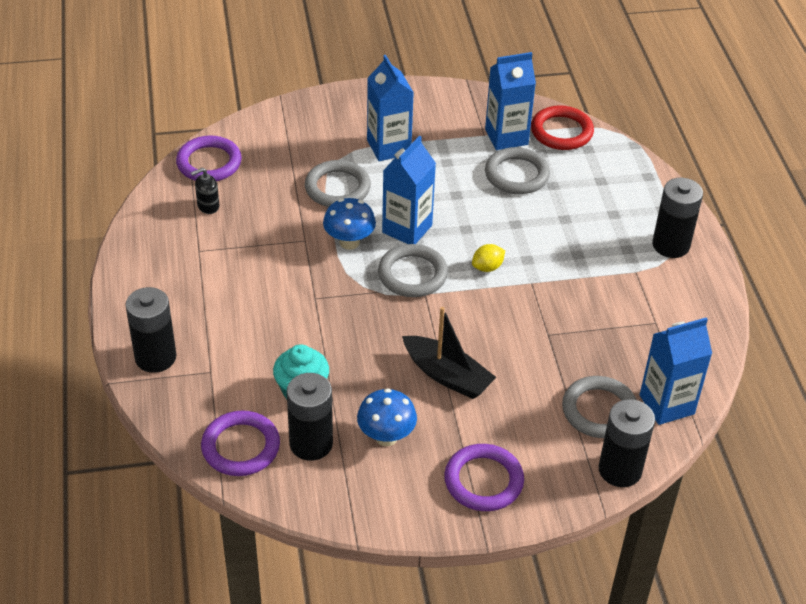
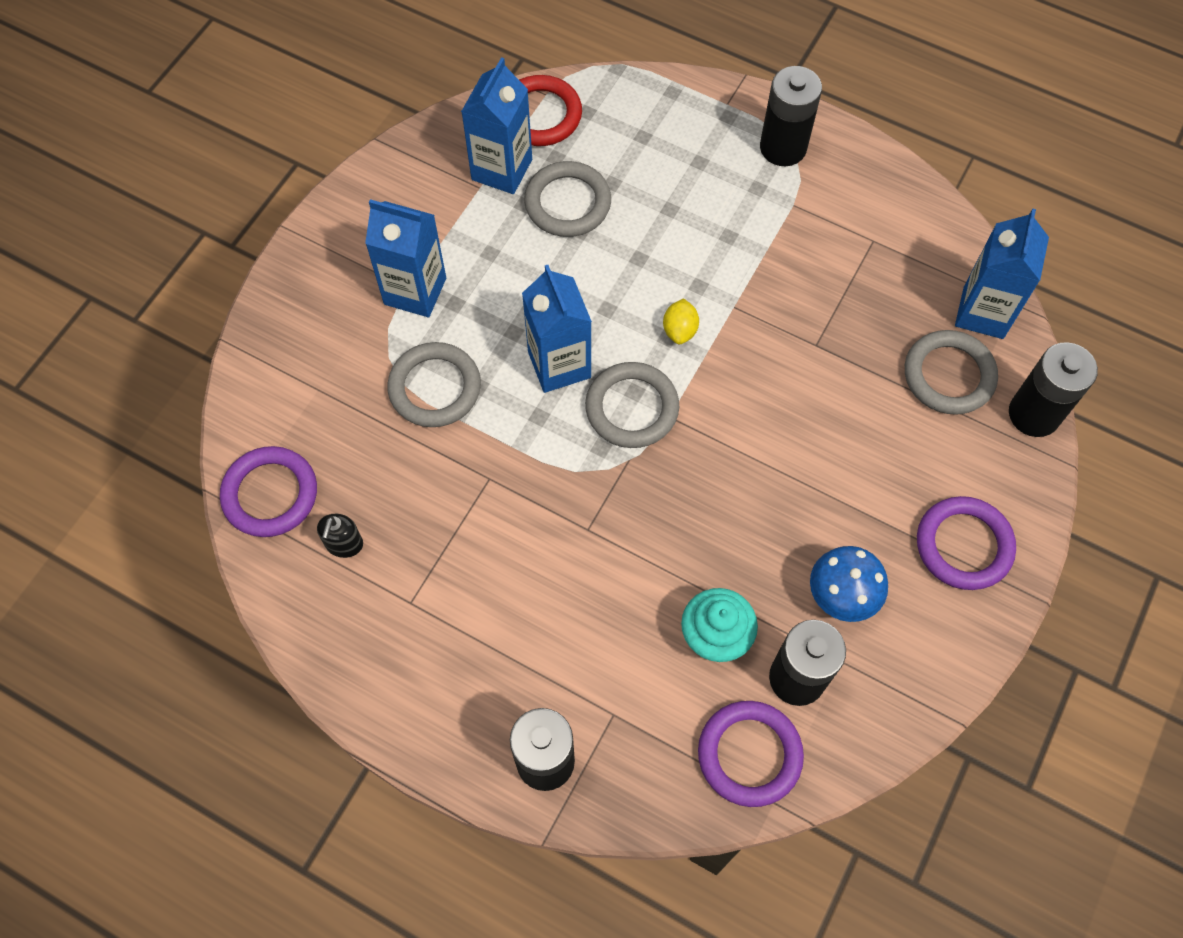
camera: 50 degrees left, 20 degrees up
blue mushroom [323,198,376,250] -> none
black boat [402,307,496,399] -> none

